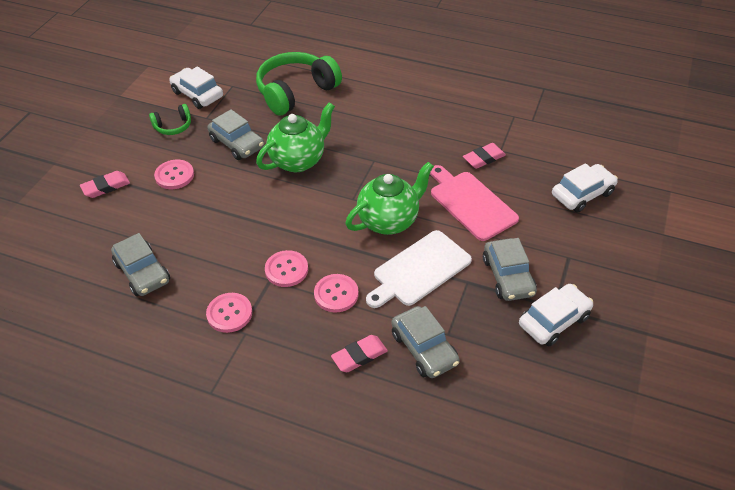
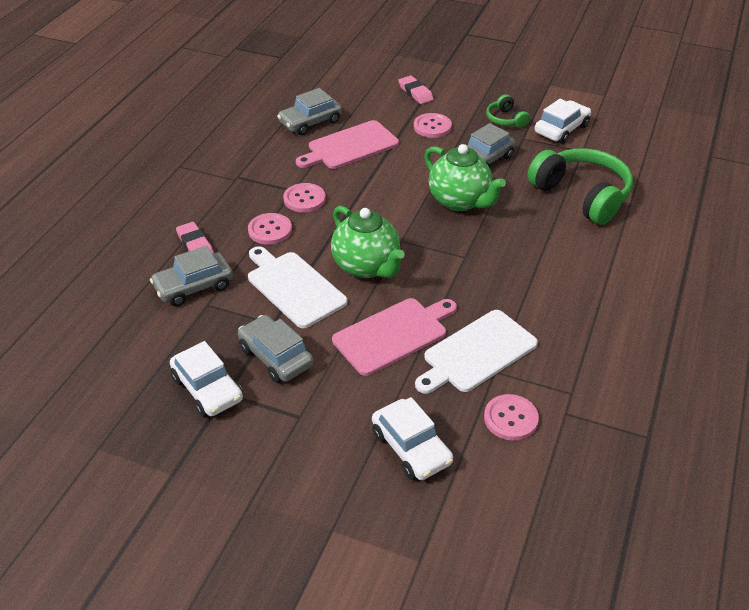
camera: 90 degrees right, 5 degrees down
pink button [206,293,252,333] -> pink button moved to [484,394,539,441]
pink eraser [463,143,506,169] -> white cutting board [415,310,538,394]
grey car [483,238,537,301] -> grey car turned 60 degrees clockwise [238,315,314,383]
none -> pink cutting board [296,120,399,169]

